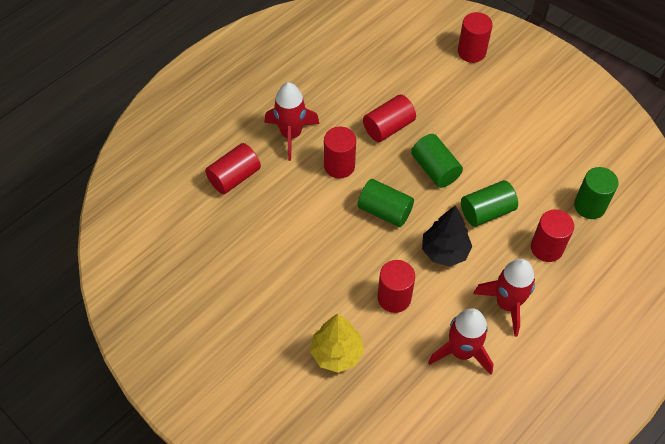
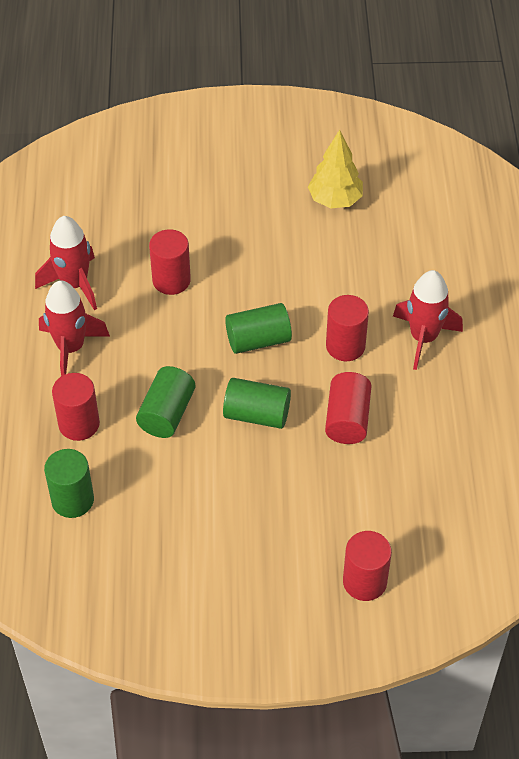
camera: 135 degrees right, 5 degrees down
red cylinder [205,143,261,194] -> none
yellow tree [310,314,364,373] -> yellow tree moved to [308,130,363,208]
black tree [422,205,472,266] -> none

